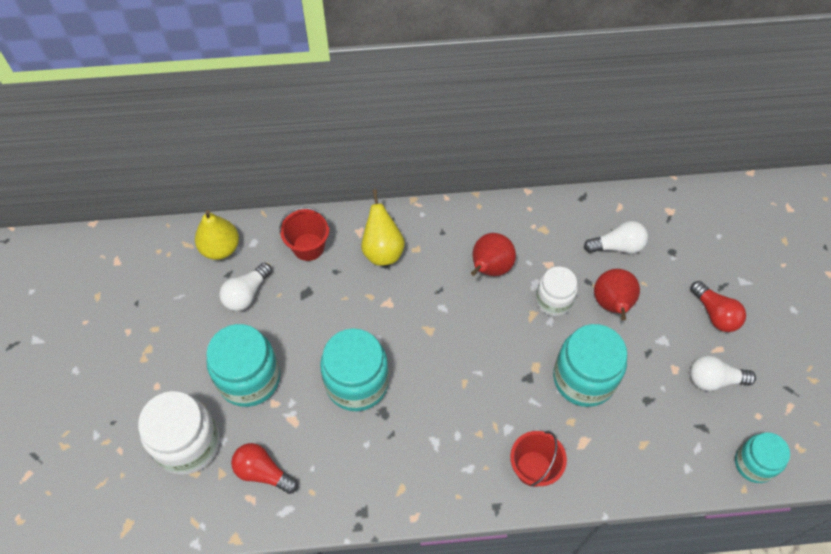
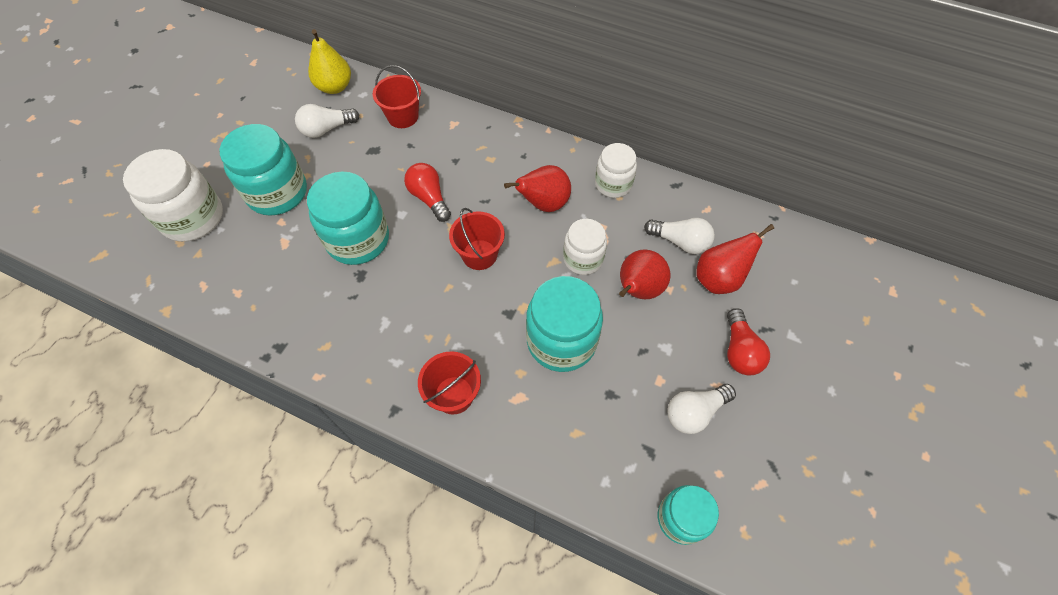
camera: 30 degrees right, 0 degrees up
red light bulb [231,443,298,494] -> red light bulb moved to [404,163,451,222]
yellow pear [361,189,405,266] -> none
white light bulb [690,355,756,391] -> white light bulb turned 60 degrees counterclockwise [668,384,736,434]
none -> red bucket [449,208,505,270]
none -> white jar [595,143,637,198]
none -> red pear [696,224,774,294]

